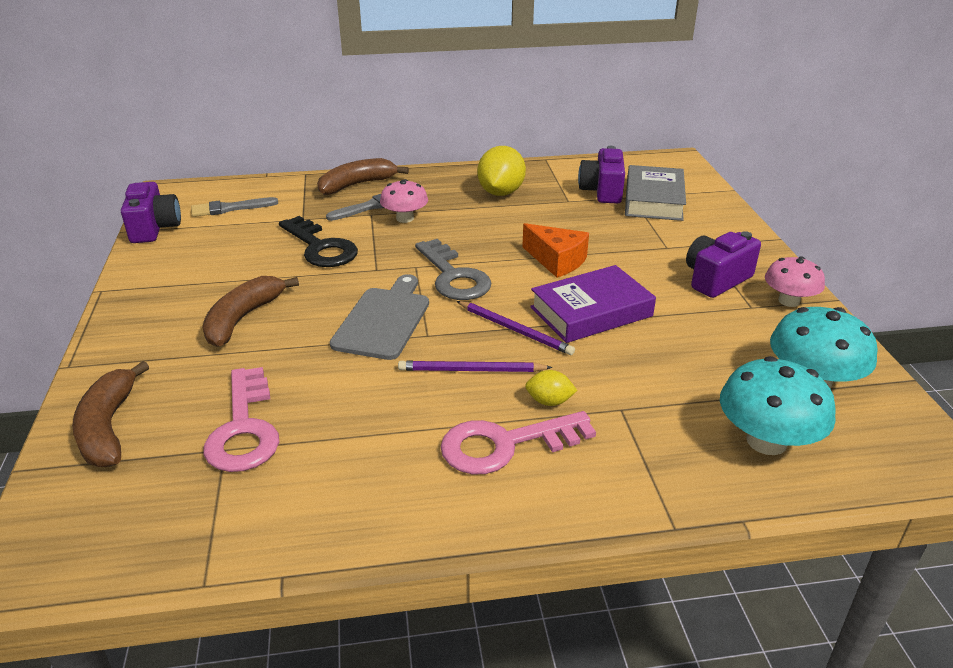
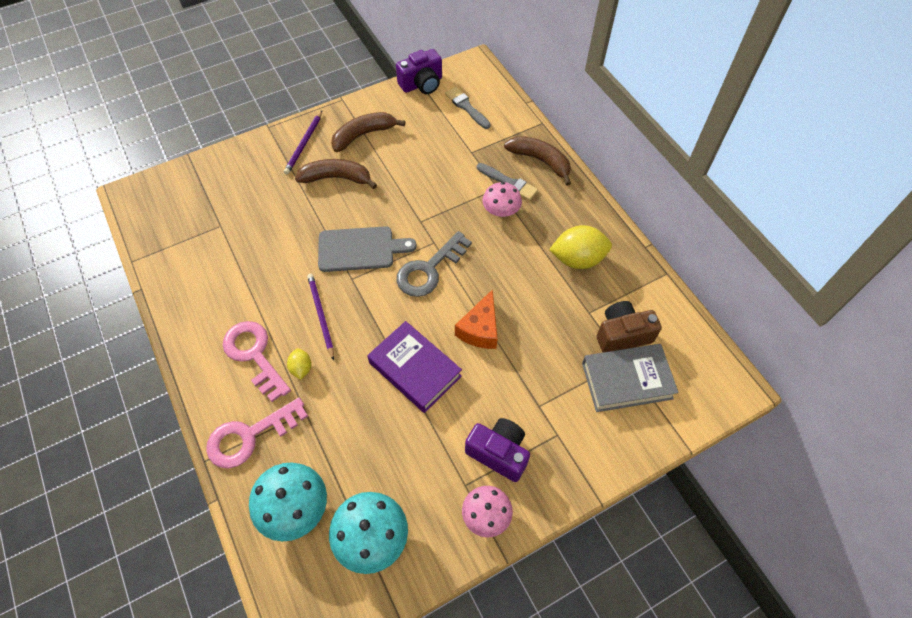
camera: 70 degrees right, 25 degrees up
brown banana [72,361,149,467] -> brown banana moved to [331,112,405,152]
pink key [204,367,279,472] -> pink key moved to [206,397,308,468]
black key [279,216,358,267] -> none
purple pencil [457,301,575,355] -> purple pencil moved to [284,111,322,174]
purple camera [578,146,625,204] -> brown camera [597,301,662,352]

